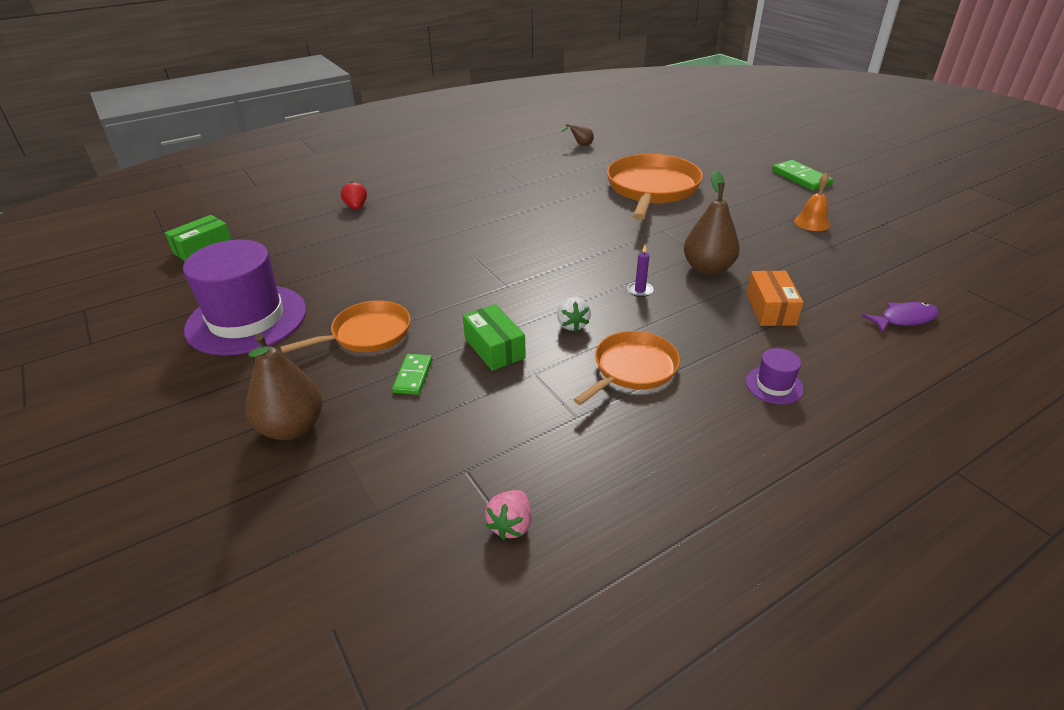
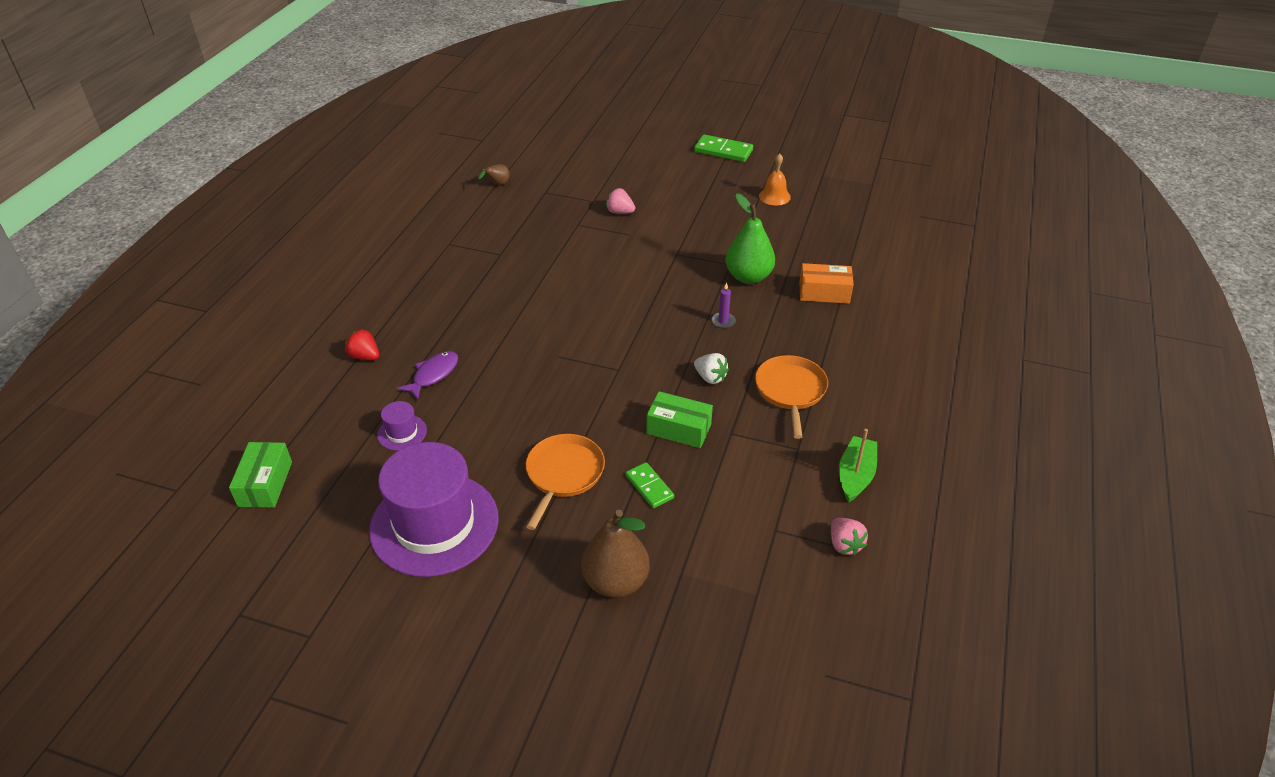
camera: 40 degrees left, 5 degrees up
orange pan [607,154,703,220] -> pink strawberry [606,188,635,214]
brown pear [684,171,740,275] -> green pear [725,193,775,284]
orange box [746,270,804,326] -> orange box turned 45 degrees counterclockwise [800,263,854,304]
purple hat [746,348,804,404] -> purple hat moved to [377,401,427,451]
purple fish [862,302,939,332] -> purple fish moved to [397,351,458,400]
none -> green boat [839,429,877,503]

